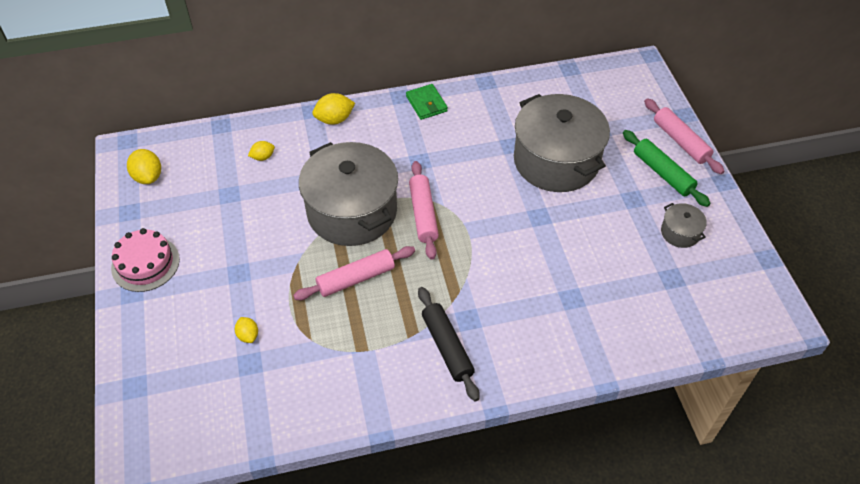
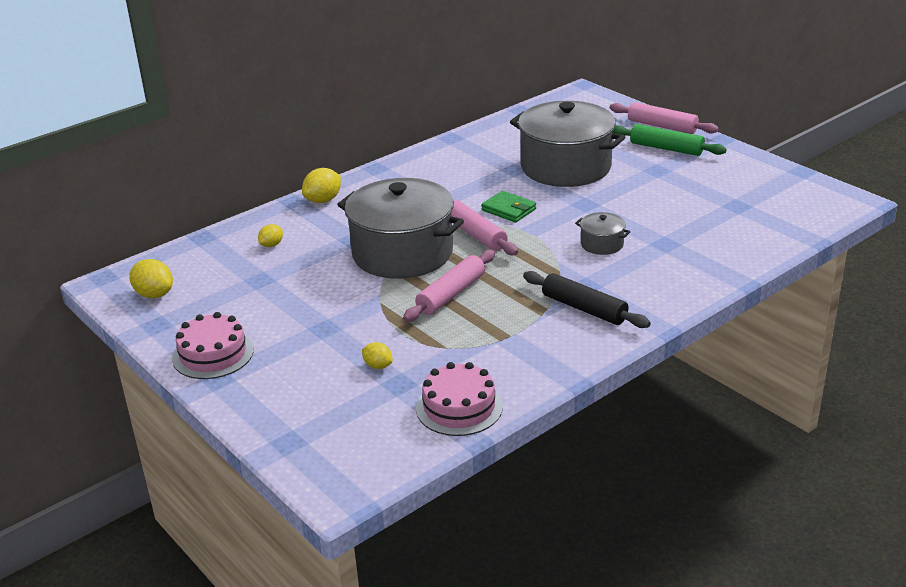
camera: 25 degrees left, 20 degrees down
green wallet [406,84,448,120] -> green wallet moved to [481,191,536,222]
grey pot [661,203,707,248] -> grey pot moved to [575,212,630,255]
none -> pink cake [416,362,503,436]

